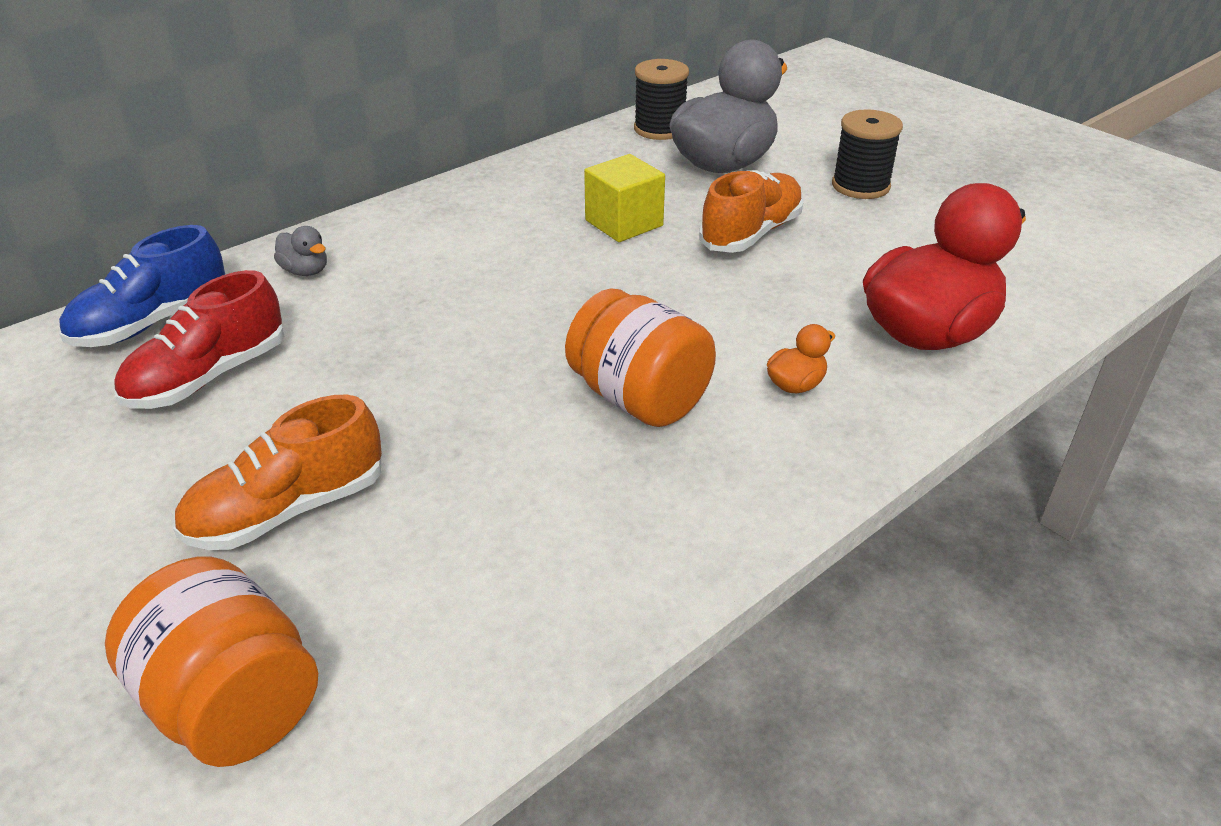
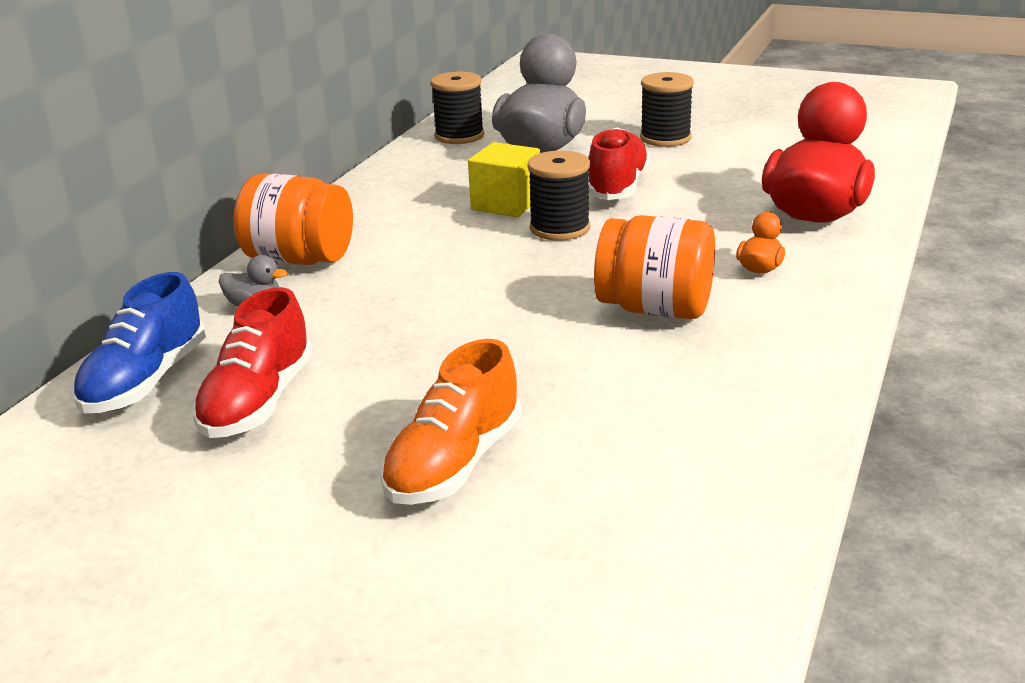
camera: 25 degrees left, 10 degrees down
orange jar [105,557,318,767] -> orange jar moved to [233,173,353,265]
orange shoe [699,170,804,253] -> red shoe [588,127,650,200]
none -> black spool [527,151,590,240]

